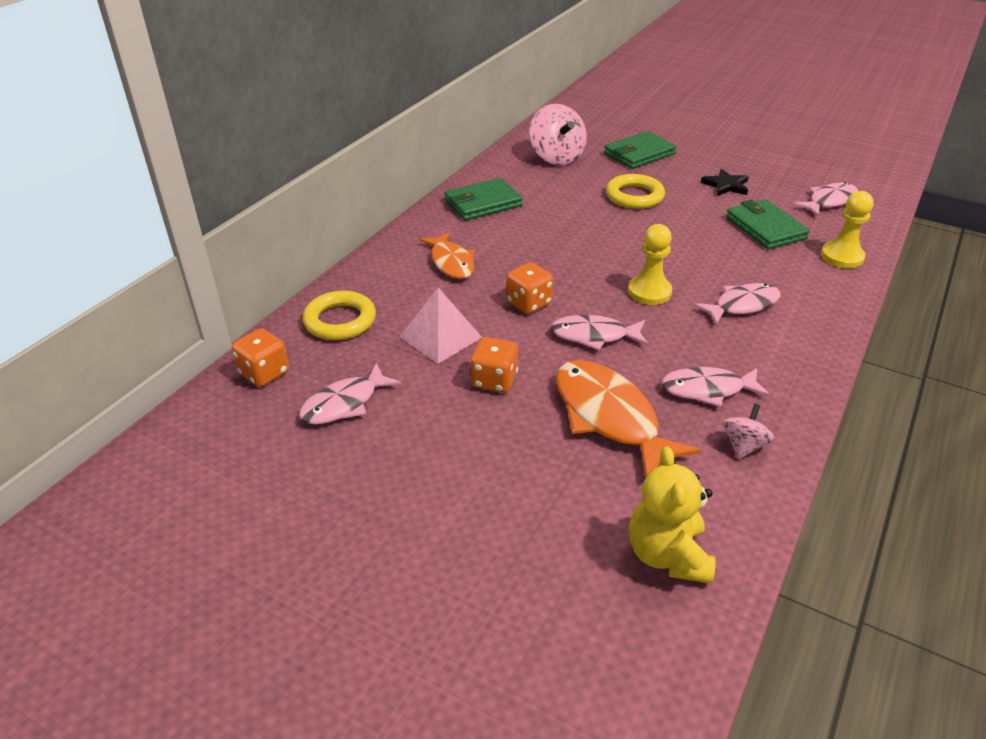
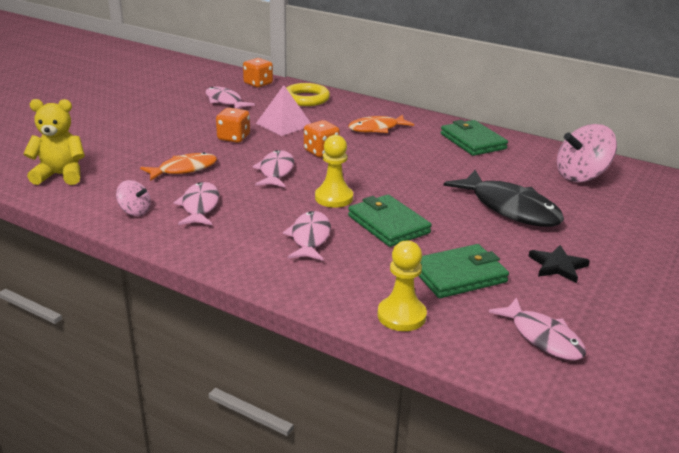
camera: 90 degrees right, 10 degrees down
orange fish [556,360,700,478] -> orange fish [140,152,217,181], size x0.64
green wallet [604,131,676,169] -> green wallet moved to [348,195,432,247]
yellow ring [606,174,665,209] -> black fish [443,170,564,227]
pink fish [693,283,781,325] -> pink fish turned 150 degrees counterclockwise [283,211,331,261]

